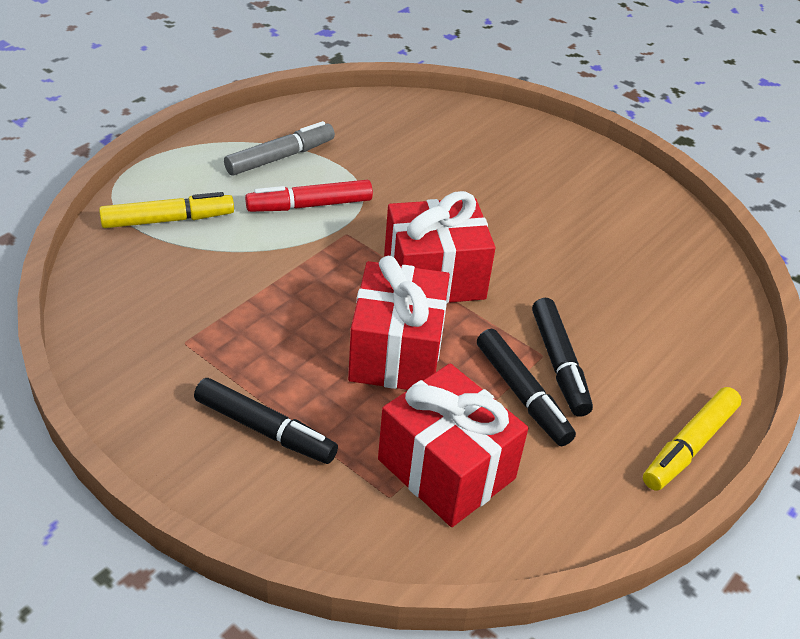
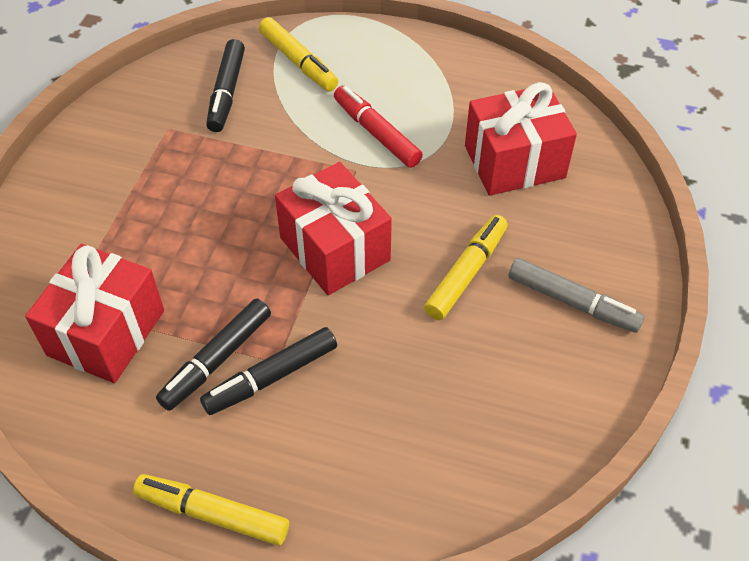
camera: 70 degrees right, 10 degrees up
black marker [194,378,338,464] -> black marker moved to [206,39,245,132]
grey marker [224,121,335,175] -> grey marker moved to [508,258,645,333]
red gift [348,256,450,390] -> red gift moved to [465,82,577,196]
none -> yellow marker [424,215,508,320]

